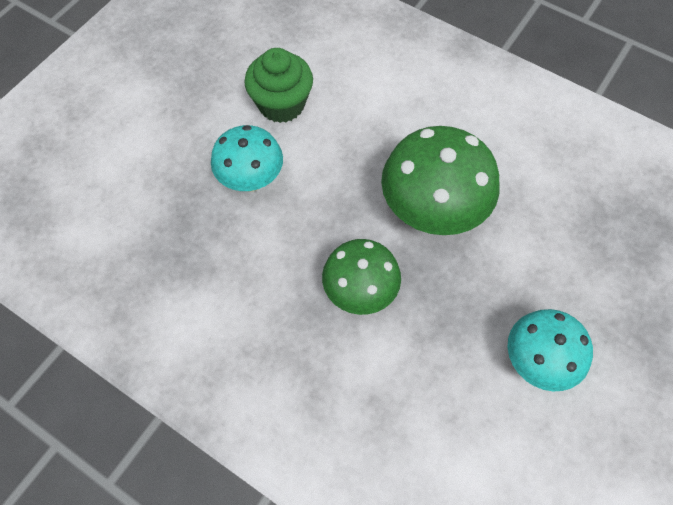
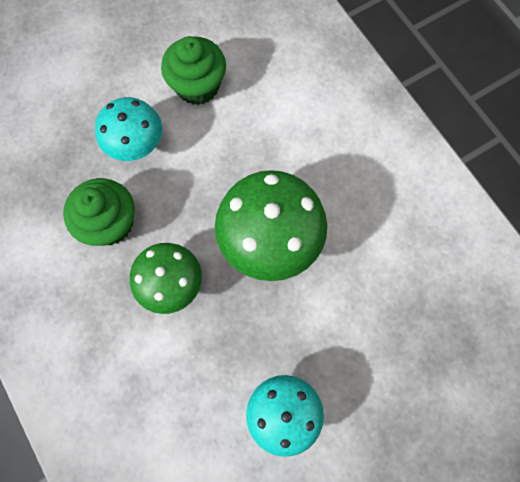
camera: 25 degrees right, 10 degrees up
none -> green cupcake [63,178,135,246]

